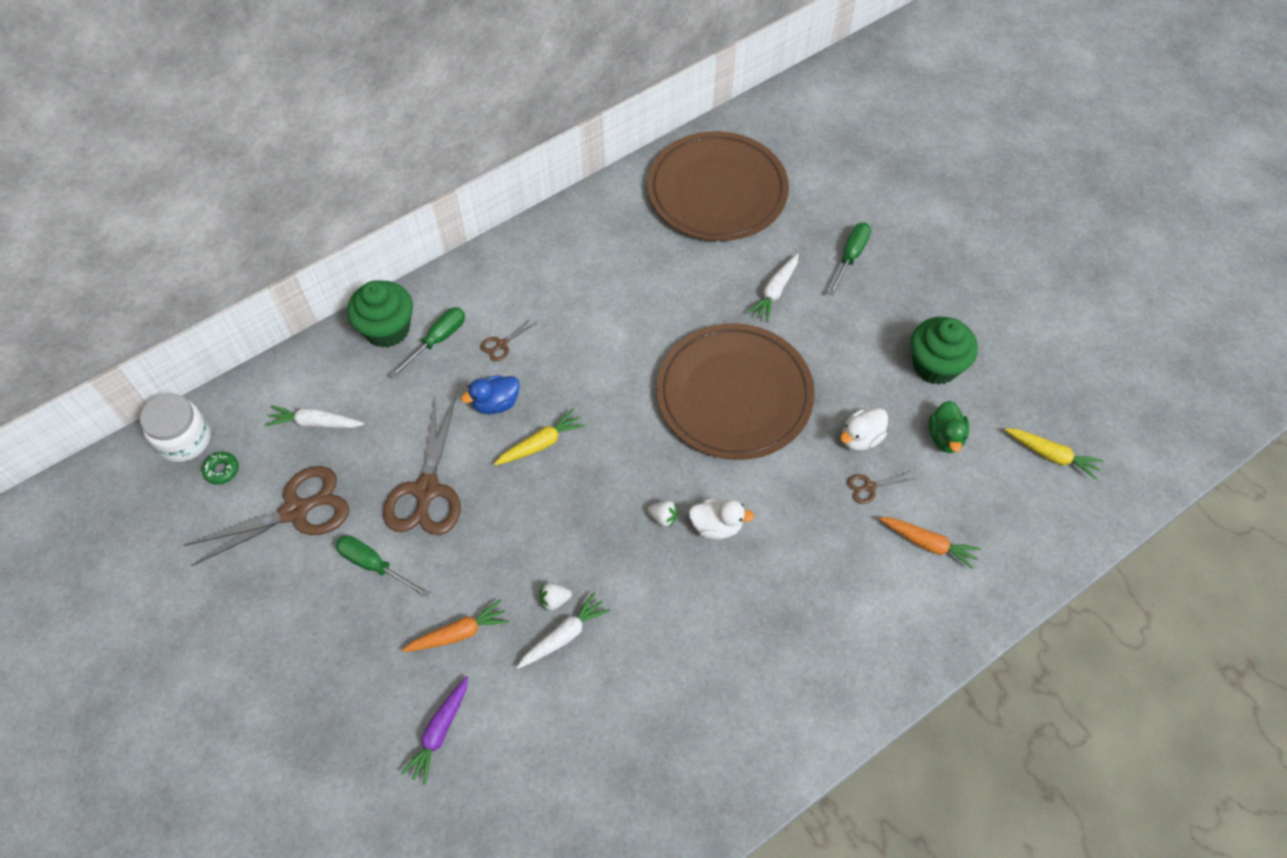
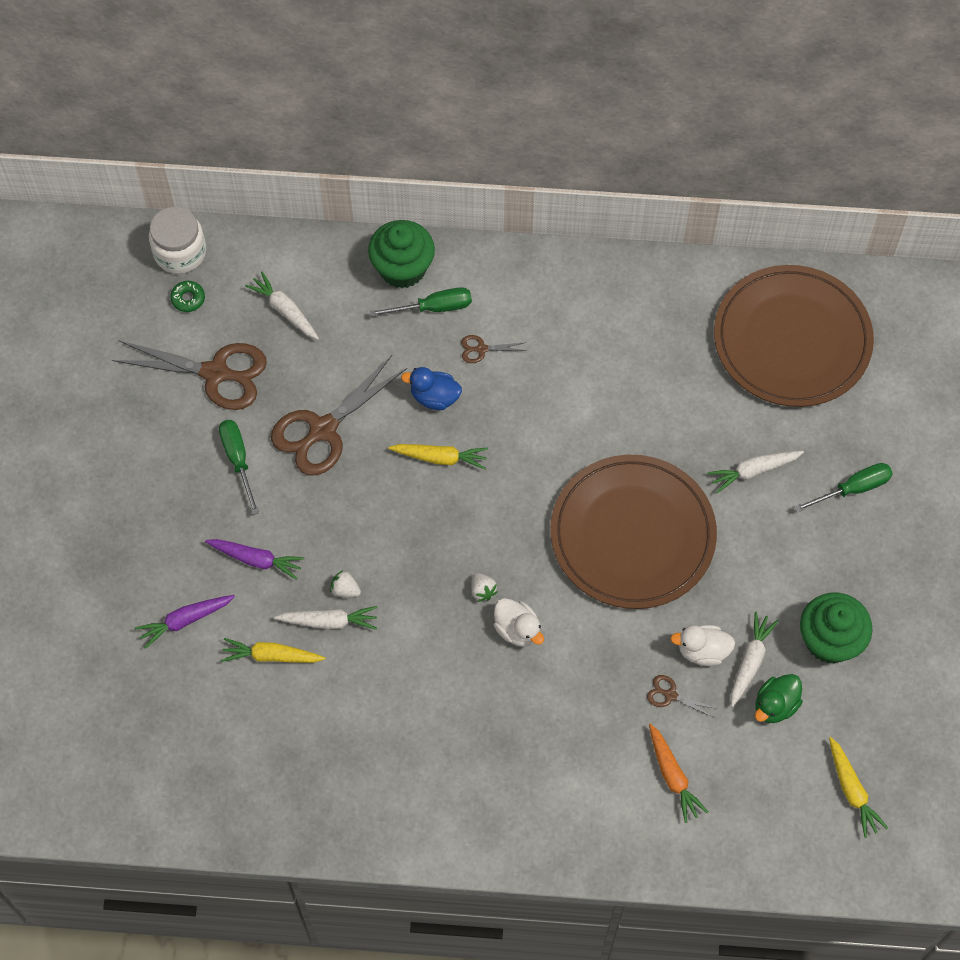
camera: 40 degrees right, 5 degrees up
orange carrot [402,600,509,652] -> purple carrot [205,539,304,580]
none -> yellow carrot [221,638,326,663]
none -> white carrot [731,611,779,707]

